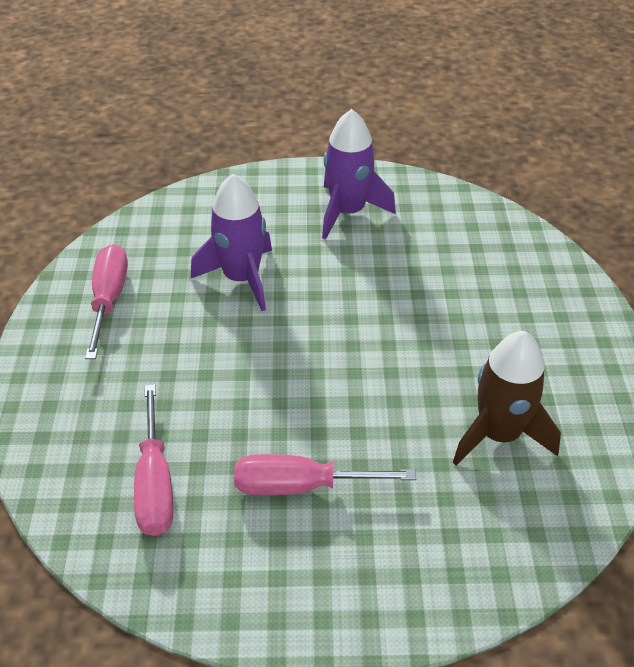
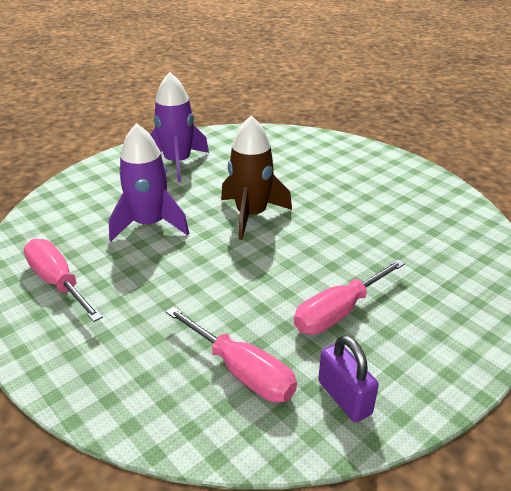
camera: 40 degrees left, 10 degrees down
brown rocket [453,331,561,465] -> brown rocket moved to [221,115,292,240]
none -> purple padlock [318,335,379,422]

